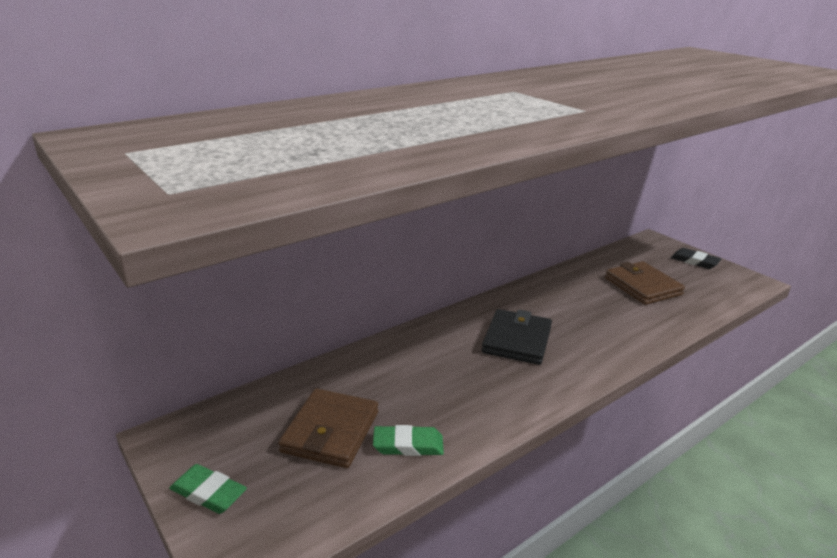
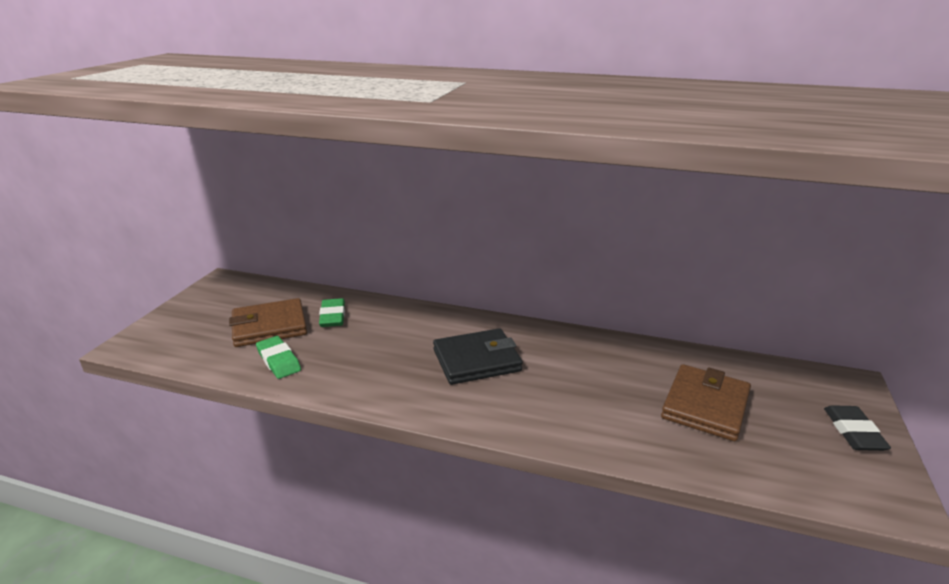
camera: 55 degrees right, 0 degrees up
green eraser [169,464,247,514] -> green eraser moved to [319,298,345,327]

